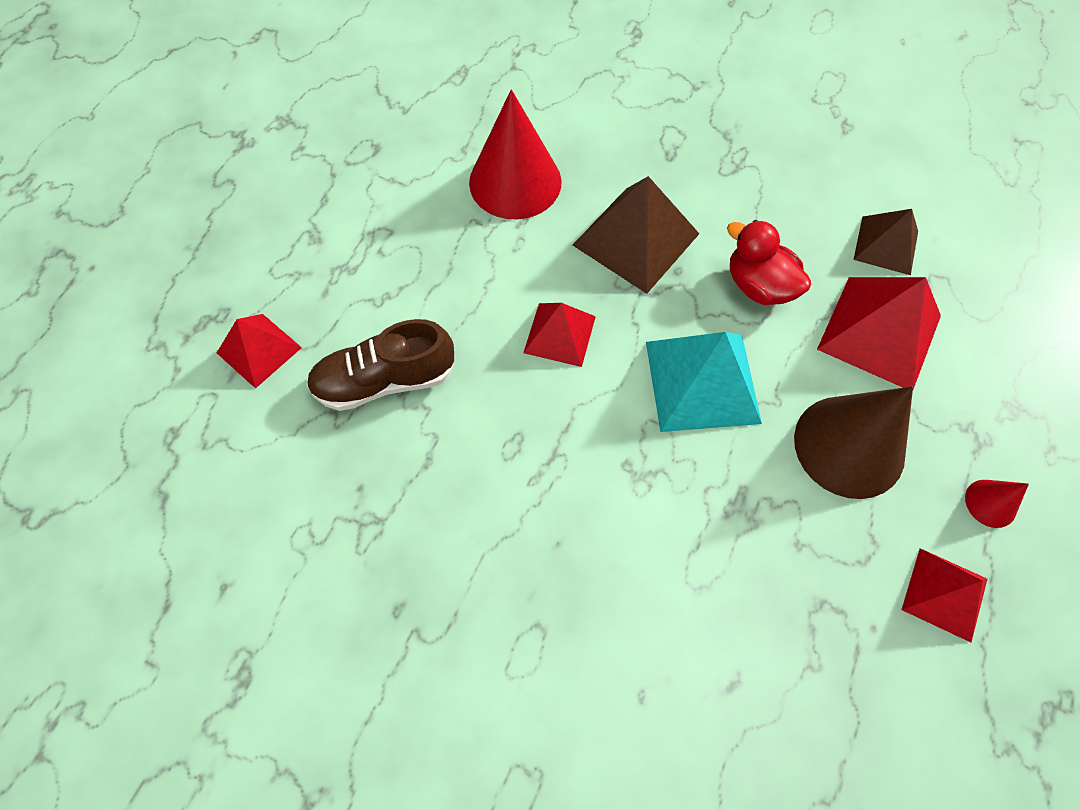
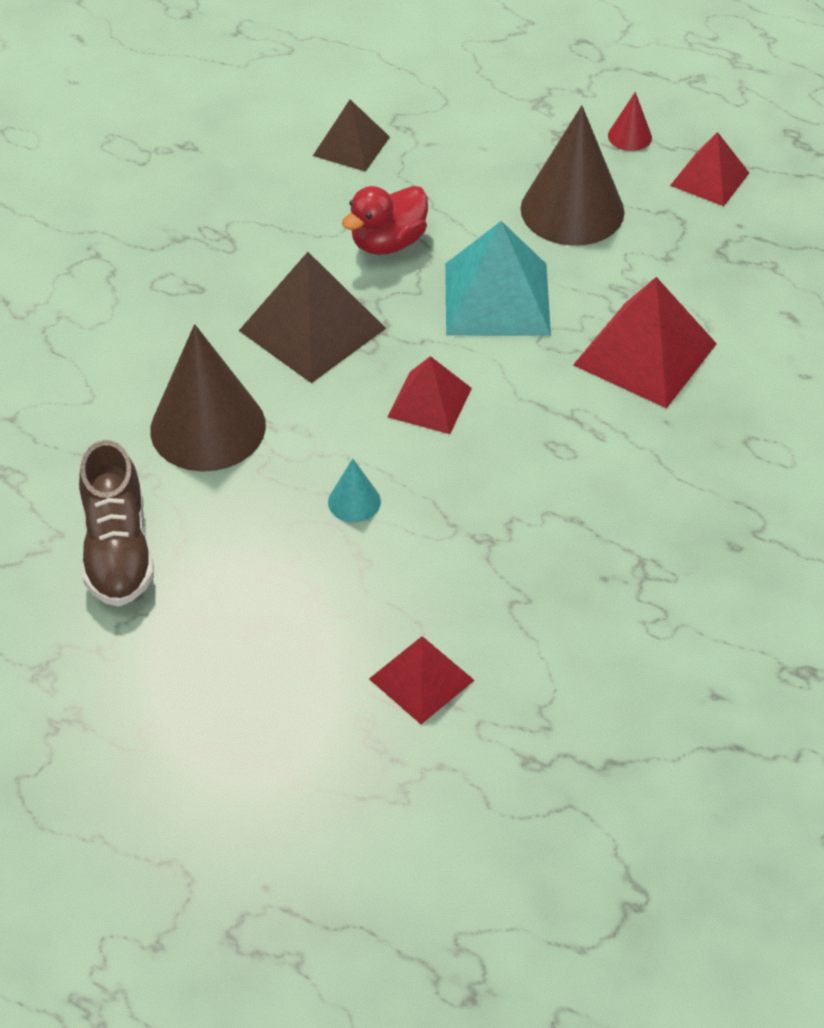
camera: 85 degrees left, 15 degrees down
brown shoe [306,319,455,411] -> brown shoe moved to [79,440,154,607]
red cone [469,89,562,220] -> brown cone [150,324,266,472]
red pyramid [817,277,941,389] -> red pyramid moved to [573,277,717,409]
none -> turquoise cone [328,459,381,522]

